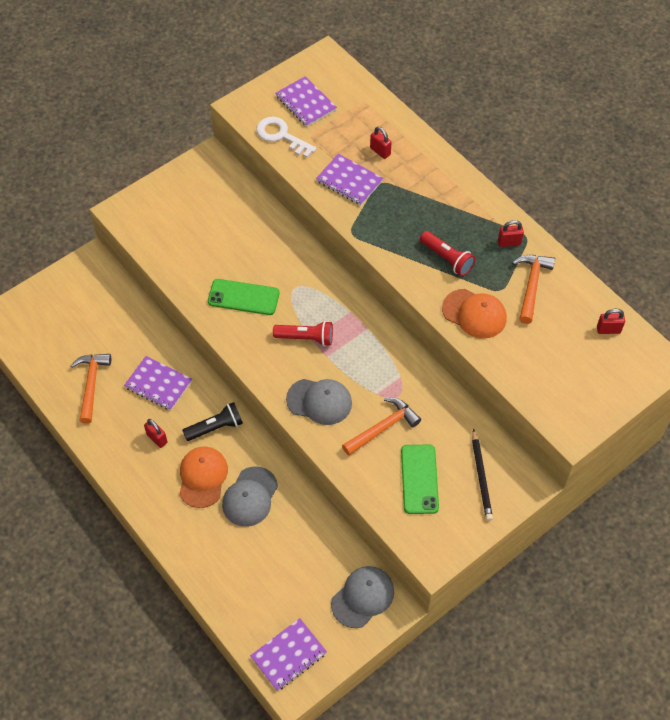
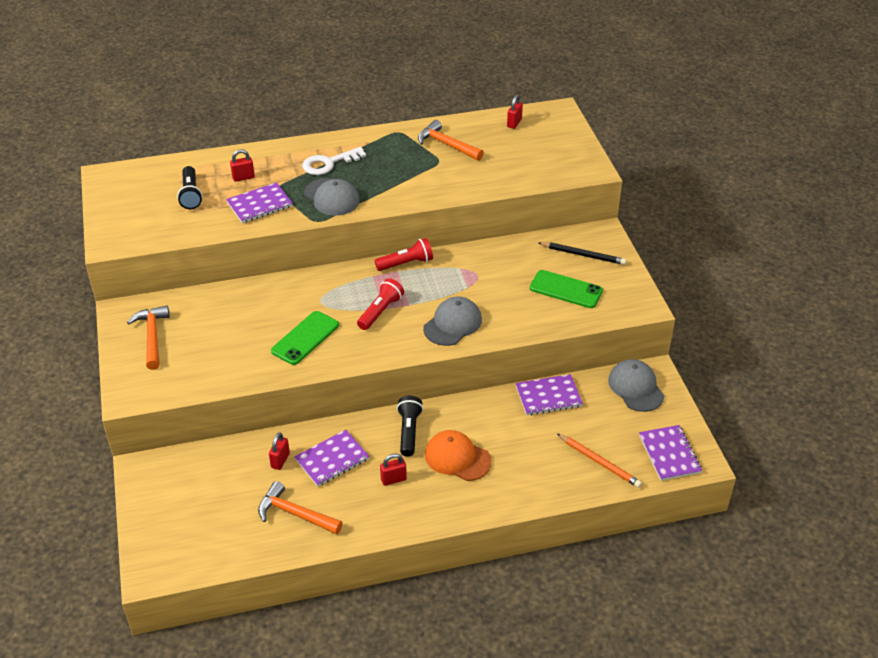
camera: 65 degrees left, 15 degrees down
grey cap [222,467,278,527] -> grey cap moved to [304,178,360,216]
white key [256,117,317,158] -> white key moved to [302,147,366,175]
purple notebook [275,76,337,127] -> purple notebook moved to [515,374,583,416]
orange hammer [342,397,421,456] -> orange hammer moved to [127,305,170,370]
red flashlight [420,231,475,276] -> red flashlight moved to [375,238,433,271]
orange cap [442,289,507,339] -> none
red padlock [498,220,524,247] -> red padlock moved to [269,432,290,470]
none -> black flashlight [177,166,203,209]
none -> orange pencil [557,434,642,488]

